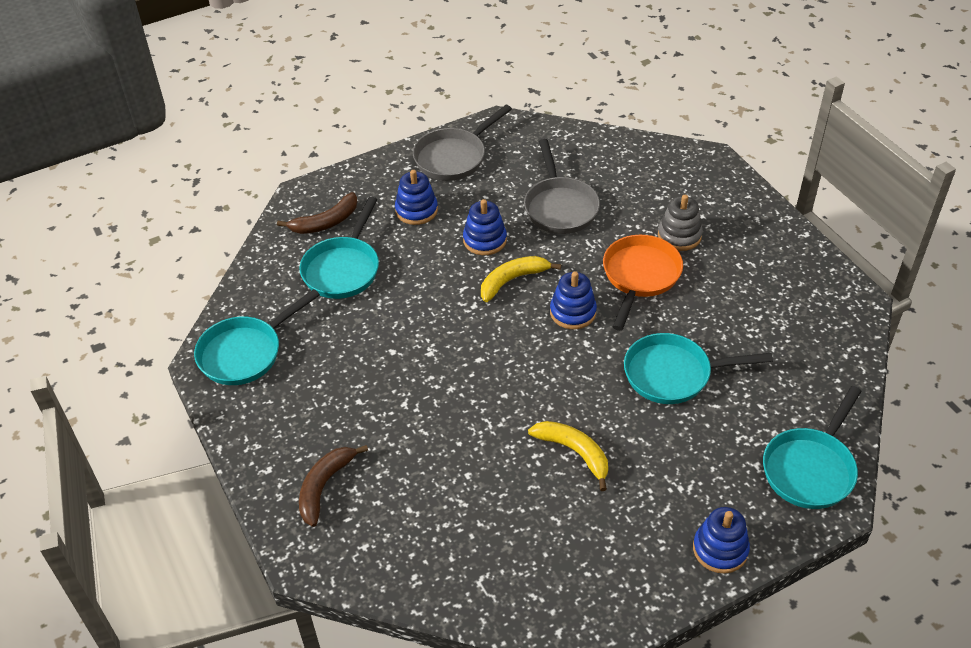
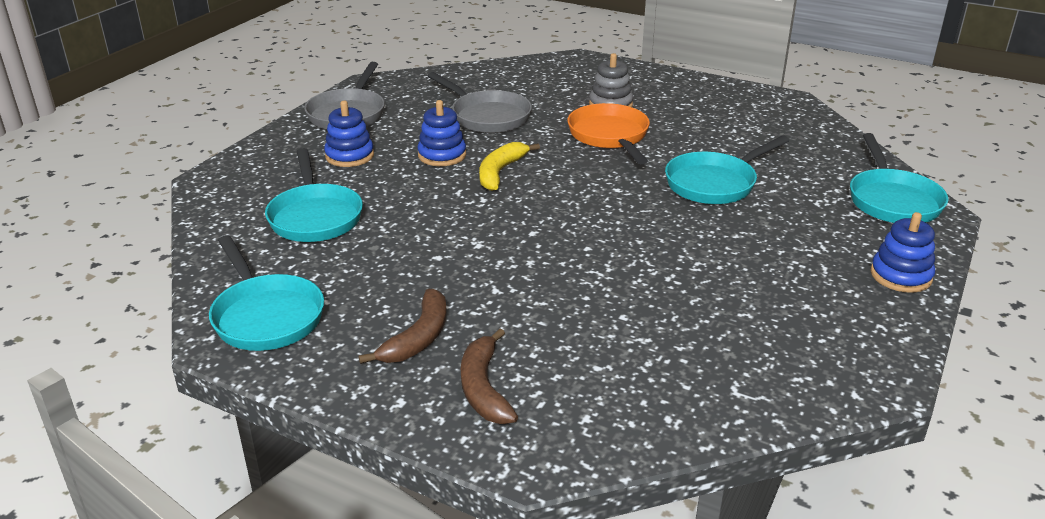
camera: 35 degrees left, 15 degrees down
turquoise pan [194,289,320,385] -> turquoise pan turned 45 degrees counterclockwise [209,235,324,351]
brown banana [277,192,357,234] -> brown banana moved to [359,289,447,364]
yellow banana [528,421,608,491] -> none
blue stacking toy [550,271,597,329] -> none

